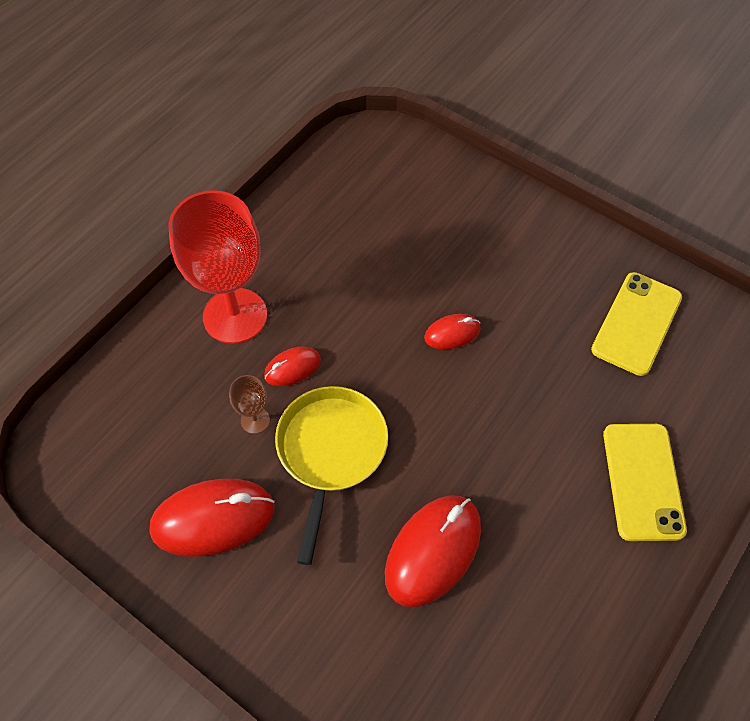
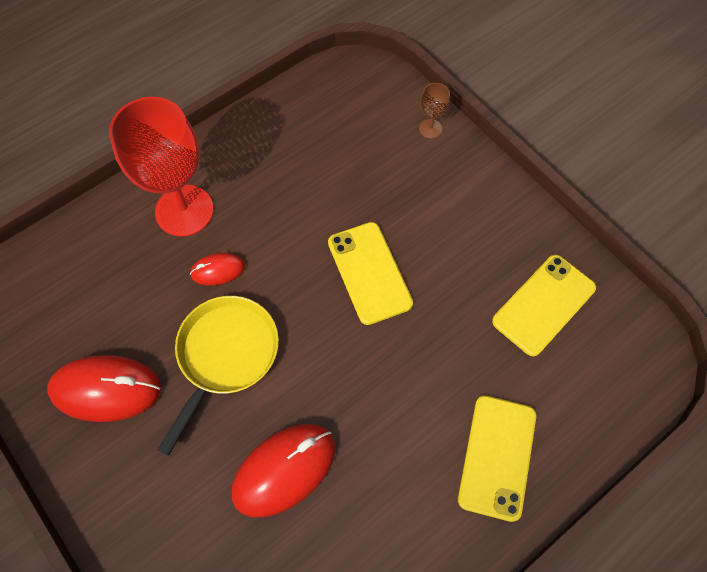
camera: 15 degrees right, 5 degrees up
brown goblet [229,375,270,434] -> brown goblet moved to [419,83,450,139]
red mouse [424,314,481,349] -> yellow phone [328,222,413,325]

